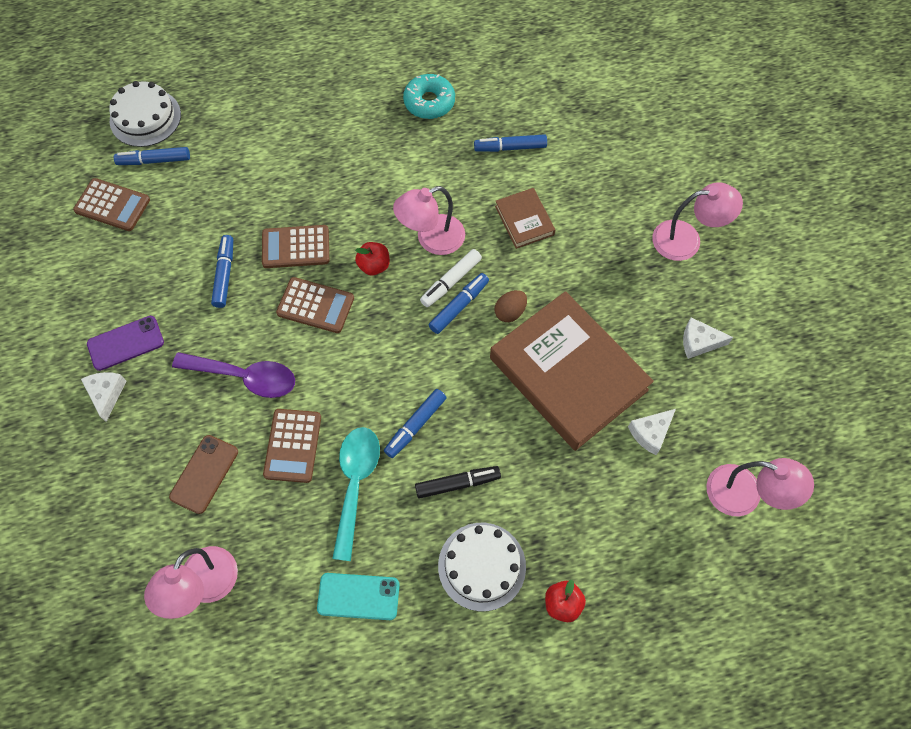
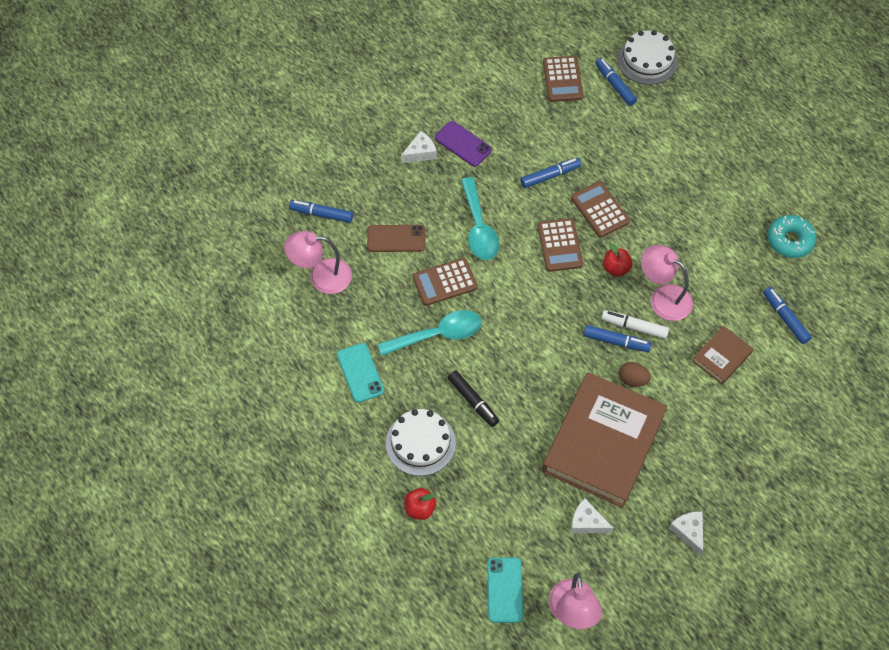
camera: 65 degrees right, 5 degrees down
purple spoon [172,352,295,398] -> turquoise spoon [461,177,500,260]
blue marker [384,389,447,458] -> blue marker moved to [289,200,353,223]
pink lamp [652,182,743,261] -> none
none -> turquoise phone [487,557,523,623]

